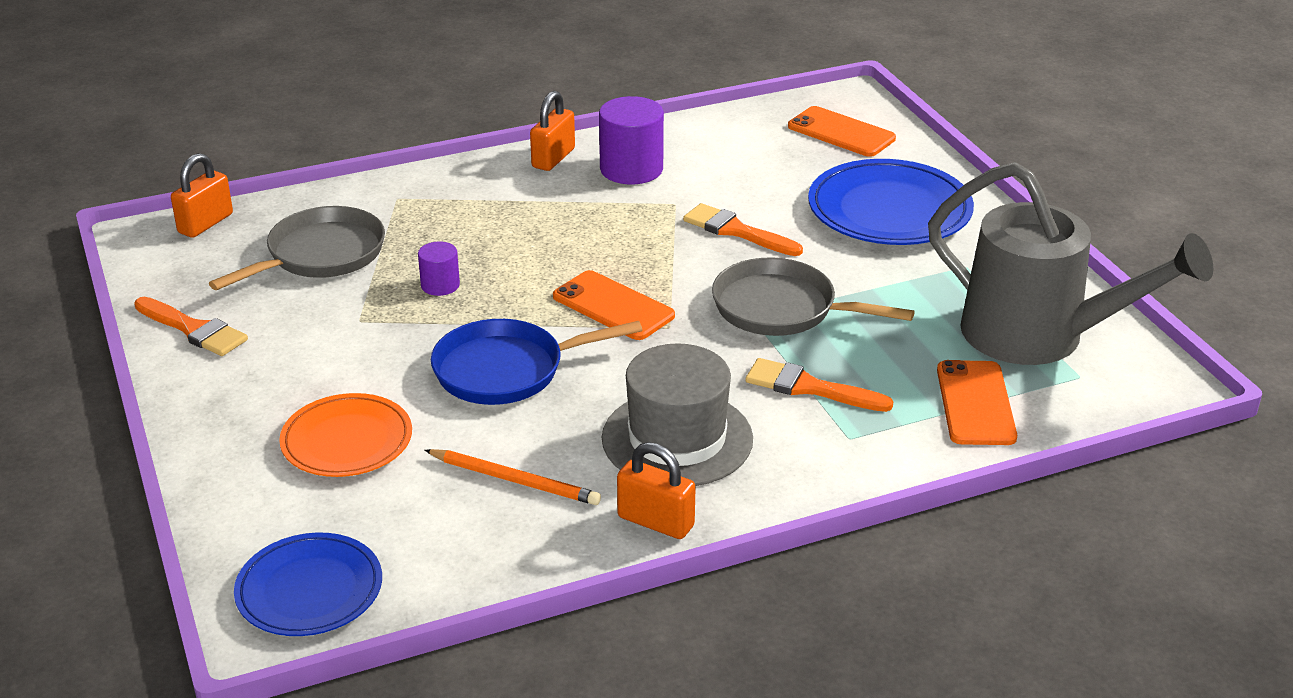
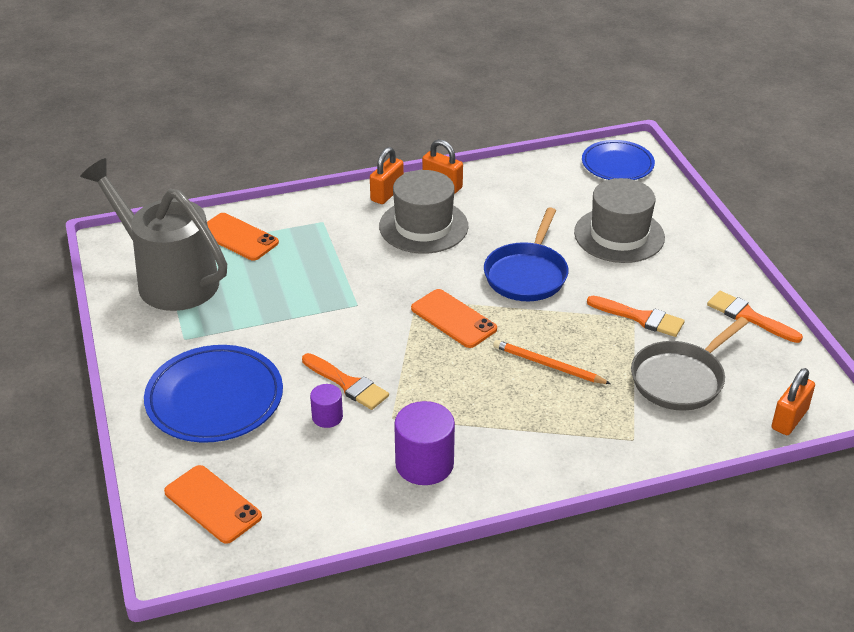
camera: 175 degrees left, 5 degrees up
orange plate [279,393,412,477] -> grey hat [574,178,665,263]
purple cylinder [418,241,460,296] -> purple cylinder moved to [310,384,343,428]
orange pencil [425,449,601,505] -> orange pencil moved to [493,340,611,384]
blue pan [431,319,642,405] -> blue pan turned 120 degrees clockwise [484,207,568,301]
orange padlock [530,91,575,171] -> orange padlock moved to [370,147,404,204]
grey pan [712,257,915,336] -> none
orange brush [745,358,893,412] -> orange brush moved to [587,296,685,337]
orange phone [937,360,1017,445] -> orange phone turned 60 degrees counterclockwise [207,213,279,261]

